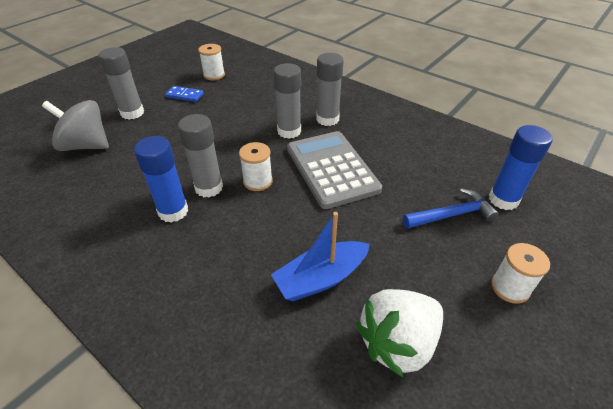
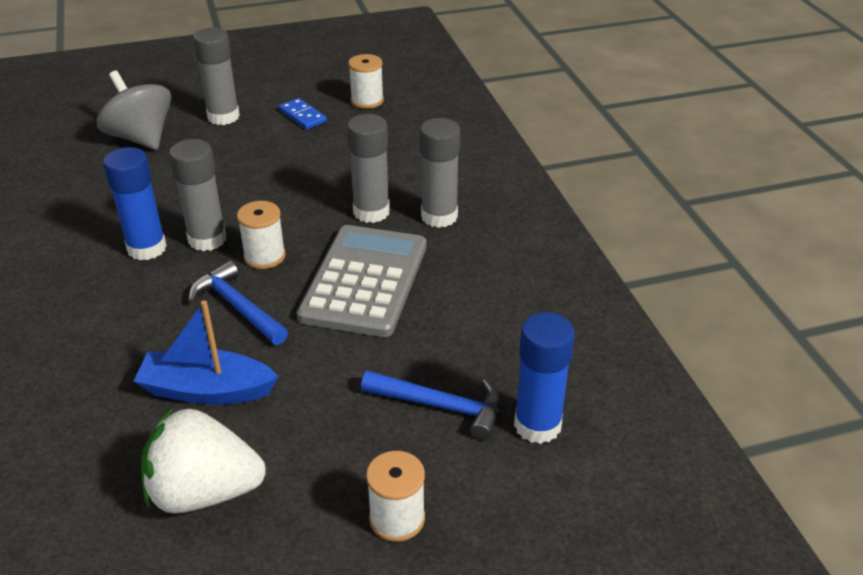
camera: 35 degrees right, 5 degrees down
none -> blue hammer [188,261,288,345]

